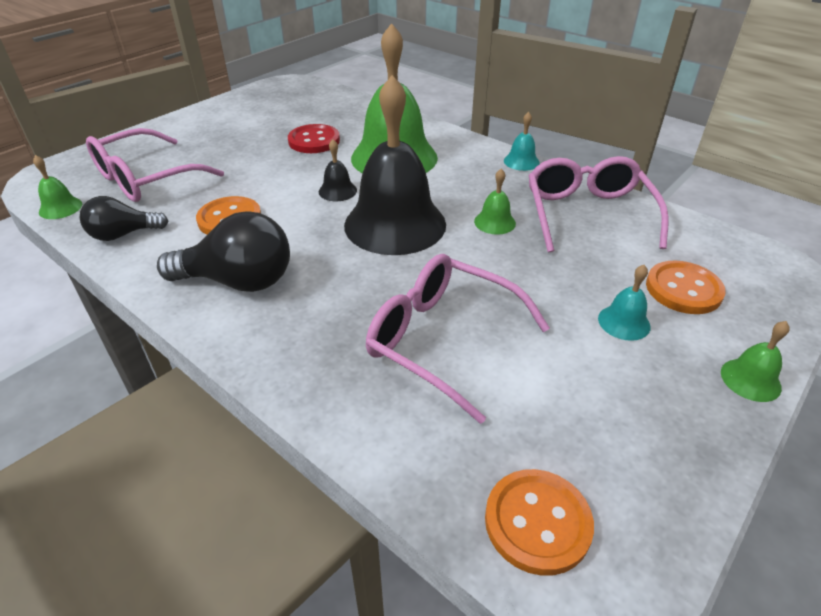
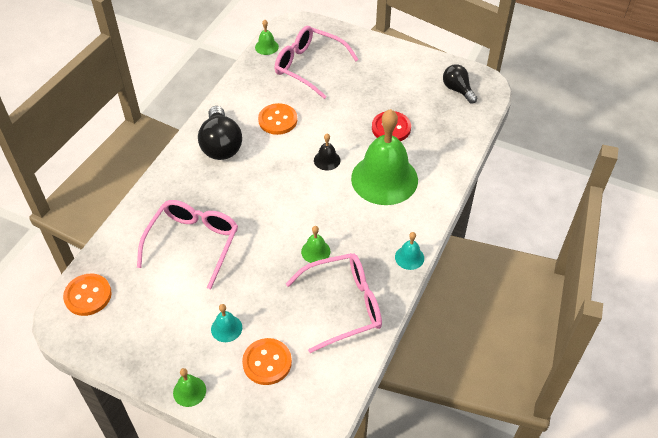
camera: 75 degrees right, 10 degrees up
black light bulb [80,196,168,241] -> black light bulb moved to [443,64,477,103]
black bell [344,75,446,255] -> none

